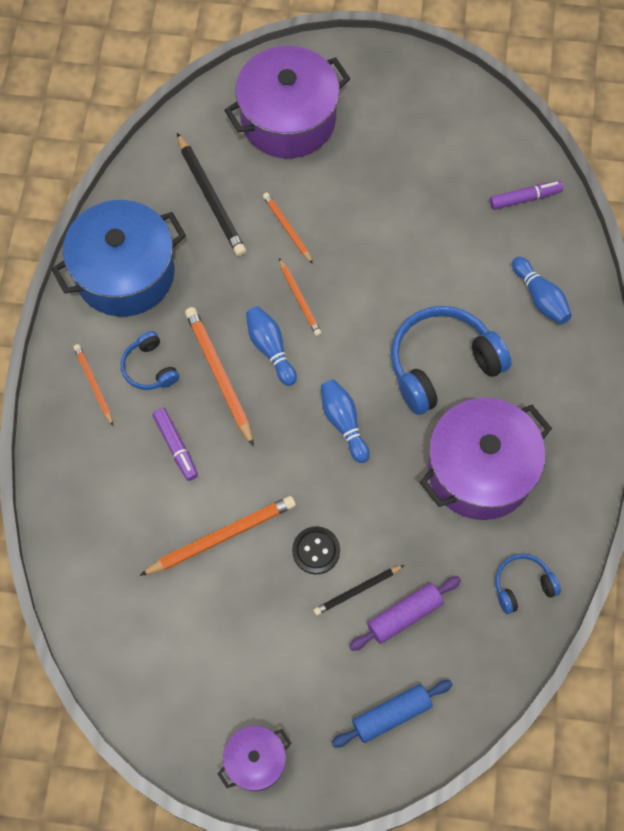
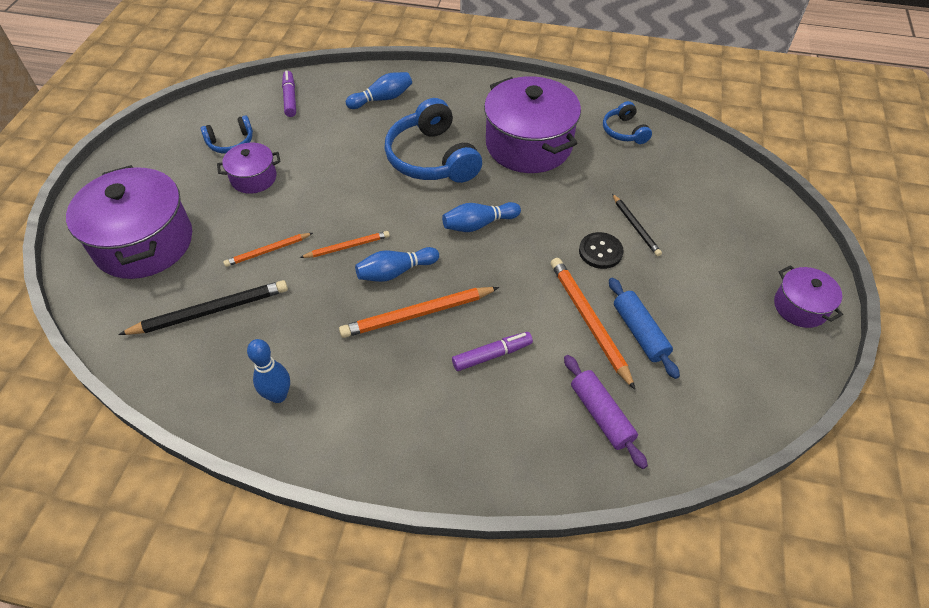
camera: 85 degrees left, 15 degrees down
blue pot [51,200,186,317] -> blue bowling pin [247,339,290,403]
orange pencil [73,344,113,426] -> none
blue headphones [121,331,179,390] -> blue headphones moved to [201,115,253,154]
blue rolling pin [331,680,453,748] -> blue rolling pin moved to [609,277,680,379]
purple rolling pin [349,576,461,651] -> purple rolling pin moved to [564,355,648,469]
none -> purple pot [217,143,280,194]

